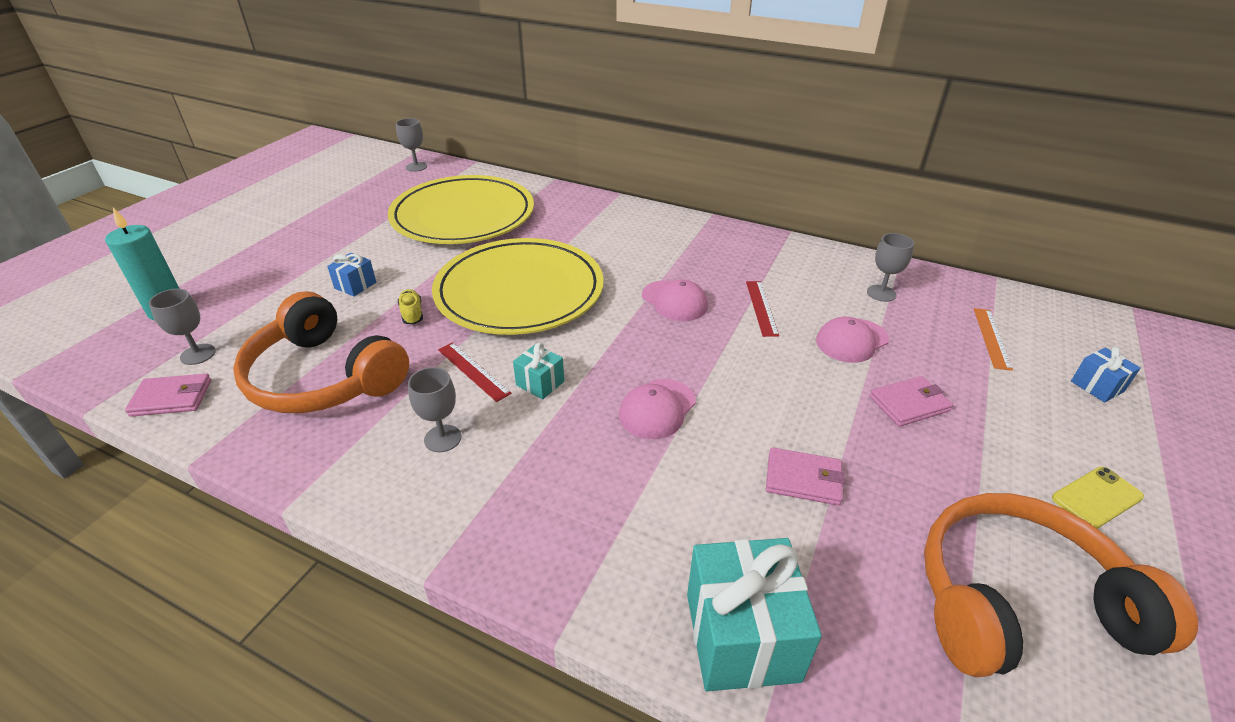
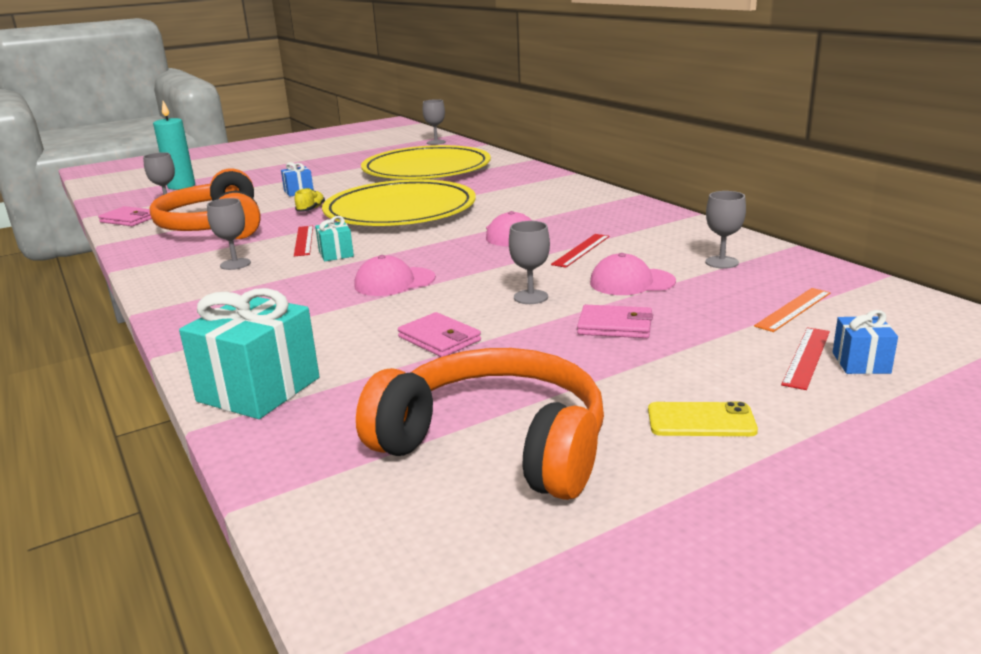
camera: 35 degrees right, 15 degrees down
none -> grey goblet [509,221,550,304]
none -> red ruler [781,327,830,390]

